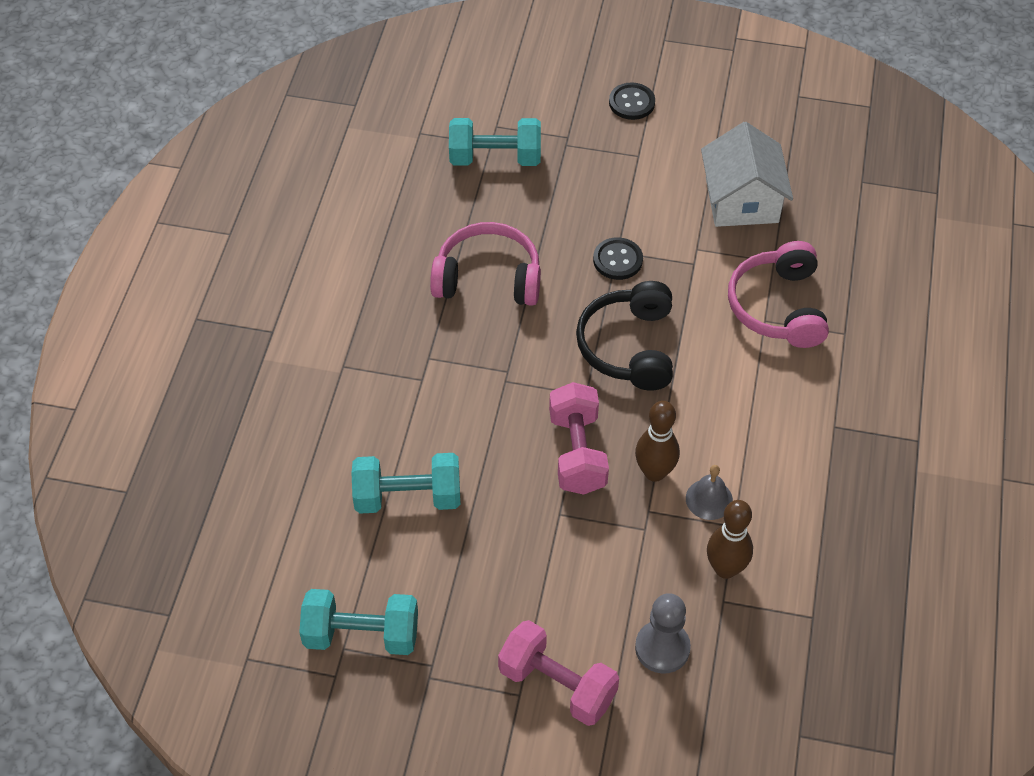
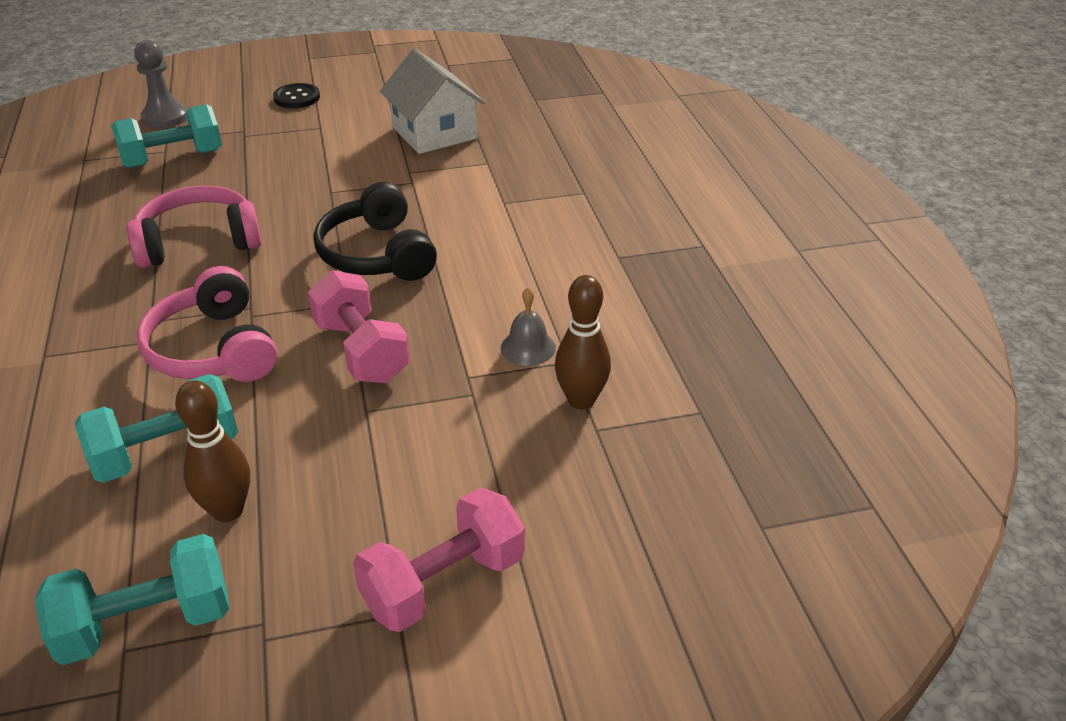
camera: 25 degrees left, 15 degrees down
pink dumbbell [498,620,619,726] -> pink dumbbell turned 45 degrees counterclockwise [353,488,525,632]
black button [593,237,643,280] -> none
brown bowling pin [635,401,680,482] -> brown bowling pin moved to [175,380,250,522]
grey pawn [635,593,691,674] -> grey pawn moved to [134,40,187,128]
pink headphones [728,241,829,348] -> pink headphones moved to [137,266,277,382]

